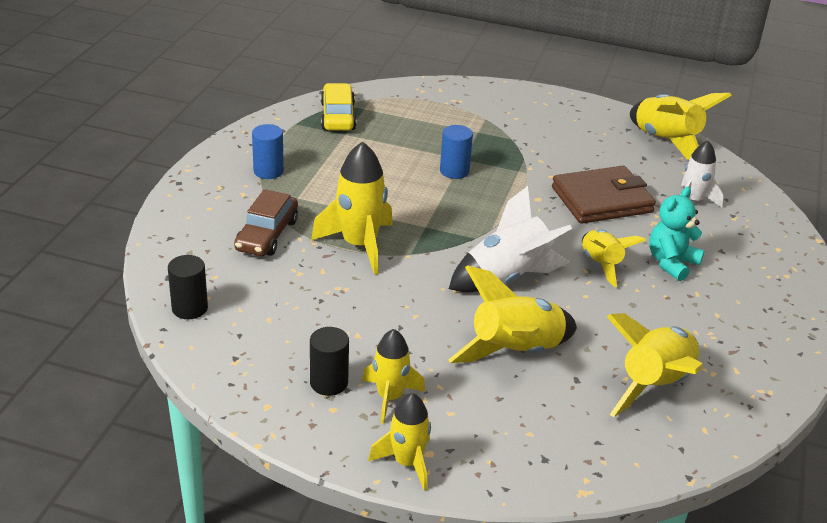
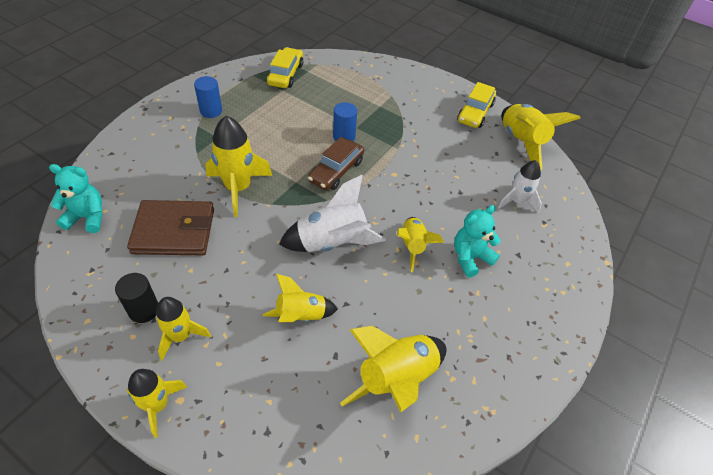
camera: 15 degrees right, 15 degrees up
black cylinder [168,255,208,319] -> turquoise teddy bear [49,164,102,233]
brown car [234,189,298,256] -> brown car moved to [308,137,364,190]
yellow rocket [448,265,577,363] -> yellow rocket [263,274,338,322], size x0.64
brown wallet [552,166,656,224] -> brown wallet moved to [127,200,214,255]
none -> yellow car [457,82,496,128]

